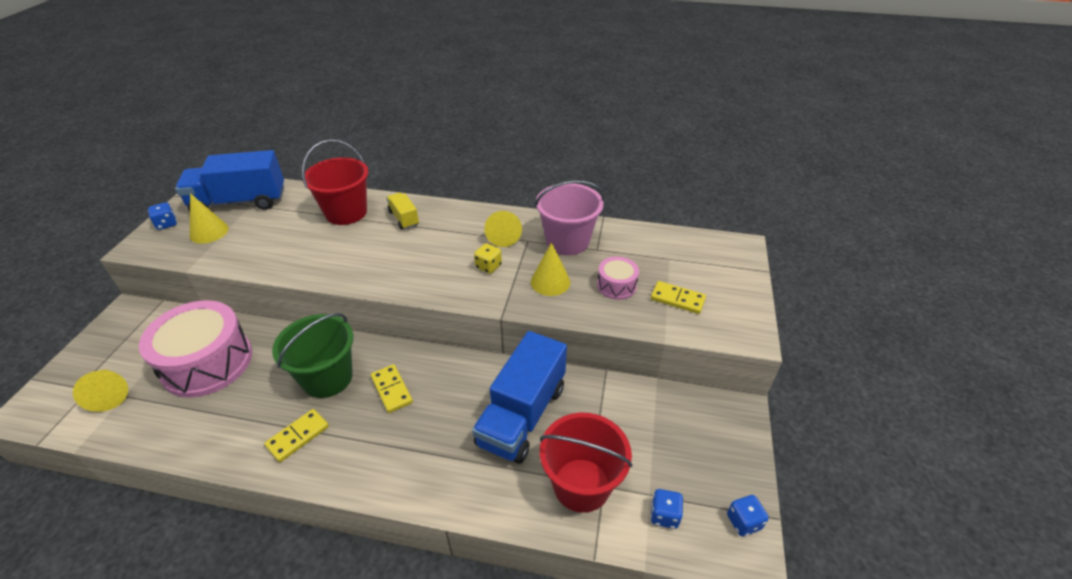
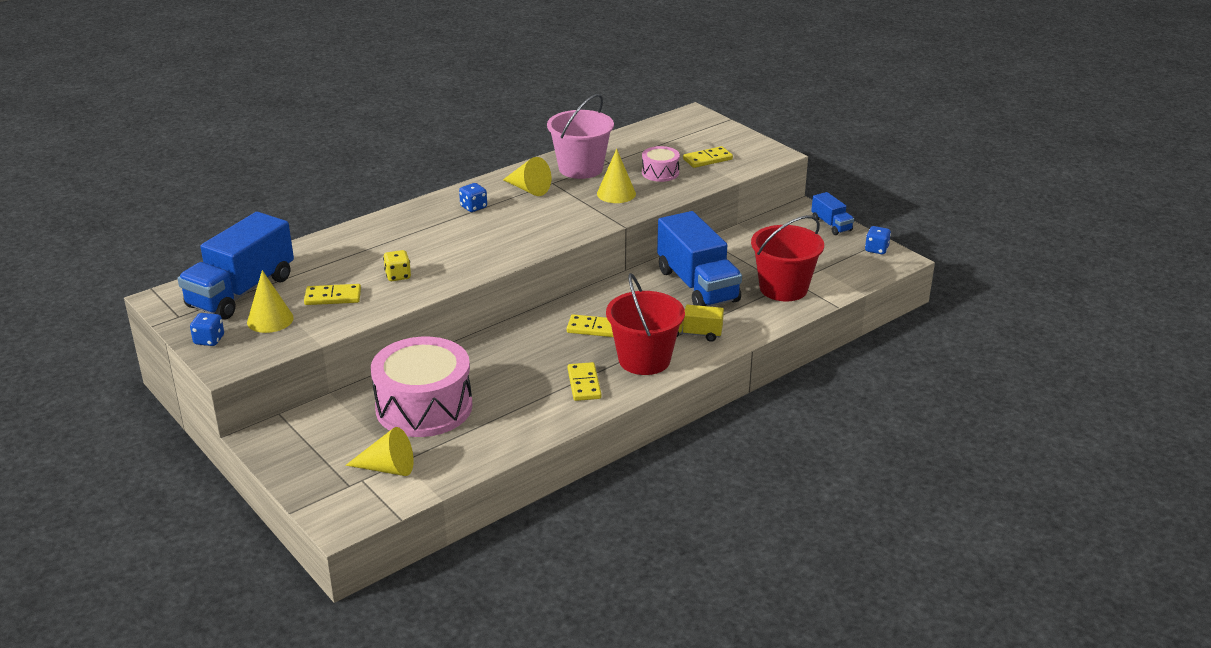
camera: 50 degrees left, 10 degrees down
green bucket [272,313,354,398] -> none
red bucket [302,139,369,225] -> red bucket moved to [606,273,685,375]
yellow truck [386,193,419,229] -> yellow truck moved to [677,305,724,342]
yellow dice [474,243,502,274] -> yellow dice moved to [383,250,411,281]
blue dice [650,489,683,529] -> blue dice moved to [459,183,487,212]
none -> yellow domino [304,284,361,305]
none -> blue truck [811,192,854,235]

